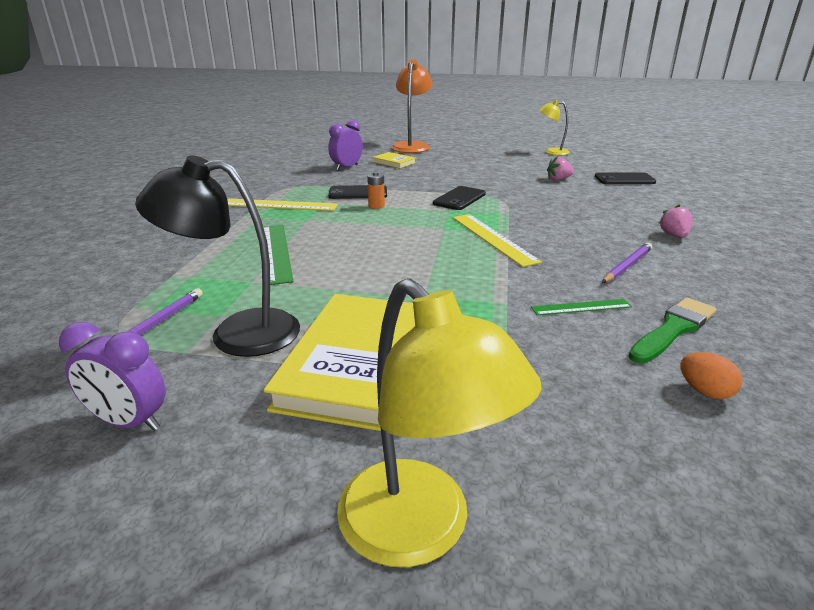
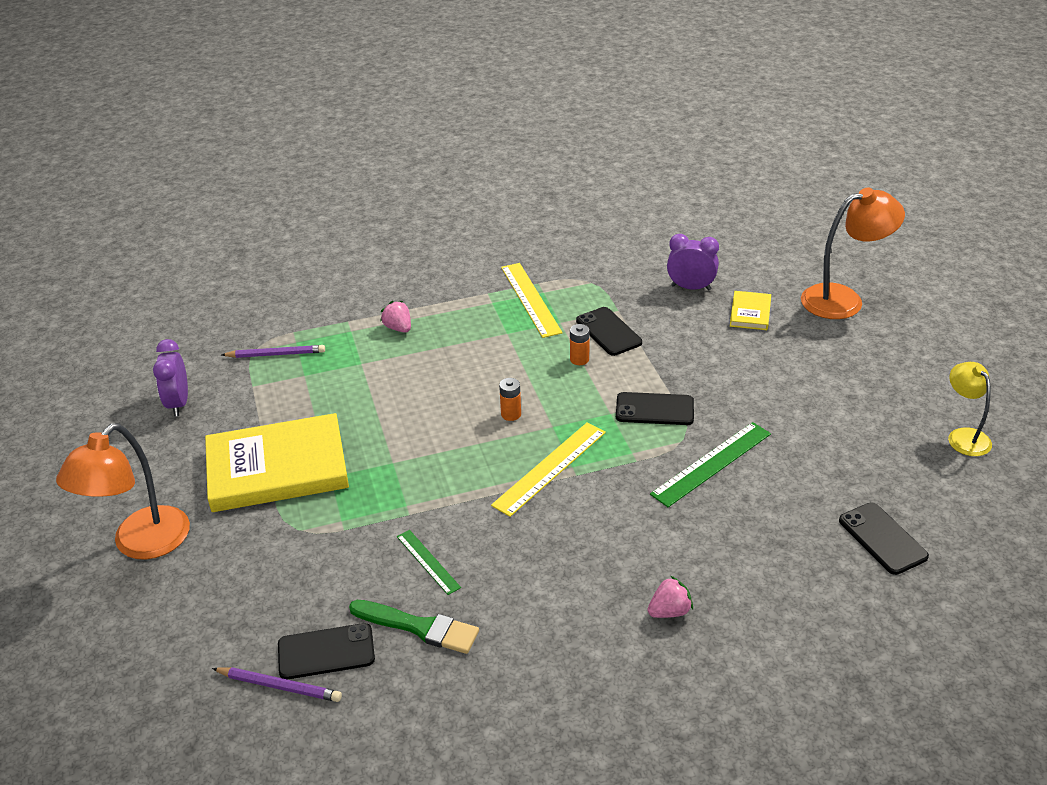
camera: 65 degrees right, 10 degrees up
black lamp [135,155,300,357] -> none
green ruler [263,225,294,285] -> green ruler moved to [650,422,771,507]
yellow lamp [337,278,542,567] -> orange lamp [56,423,190,560]
pink strawberry [547,156,574,180] -> pink strawberry moved to [380,301,411,332]
purple pencil [602,243,652,283] -> purple pencil moved to [212,667,342,702]
orange egg [680,352,742,399] -> black phone [278,623,375,680]
none -> orange battery [499,378,521,421]

